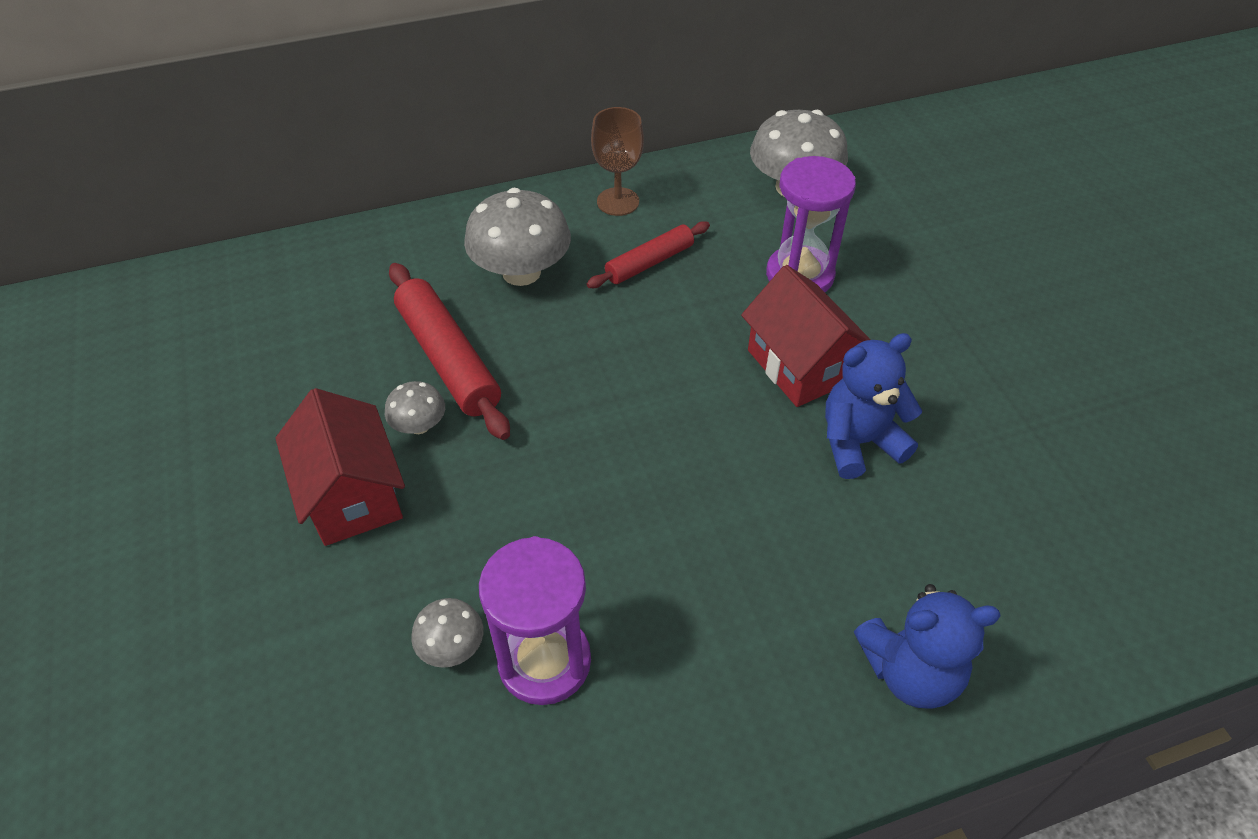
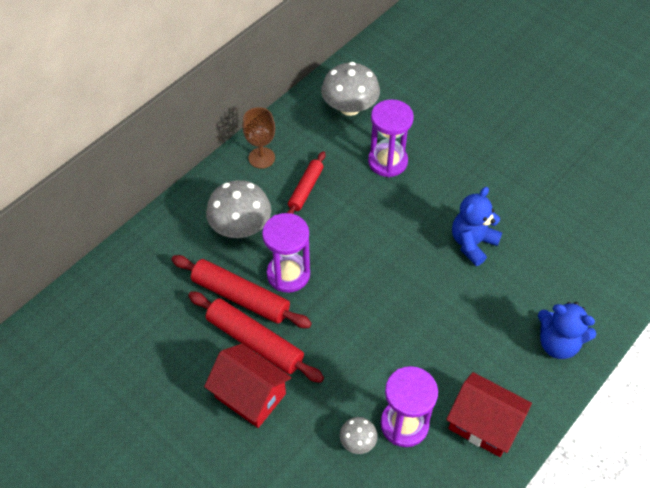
camera: 30 degrees left, 5 degrees up
grey mushroom [385,381,445,434] -> red rolling pin [188,291,324,383]
red house [741,265,871,407] -> red house moved to [446,372,532,457]
blue teddy bear [854,584,1001,709] -> blue teddy bear turned 60 degrees clockwise [538,302,597,359]
none -> purple hourglass [262,213,310,293]

